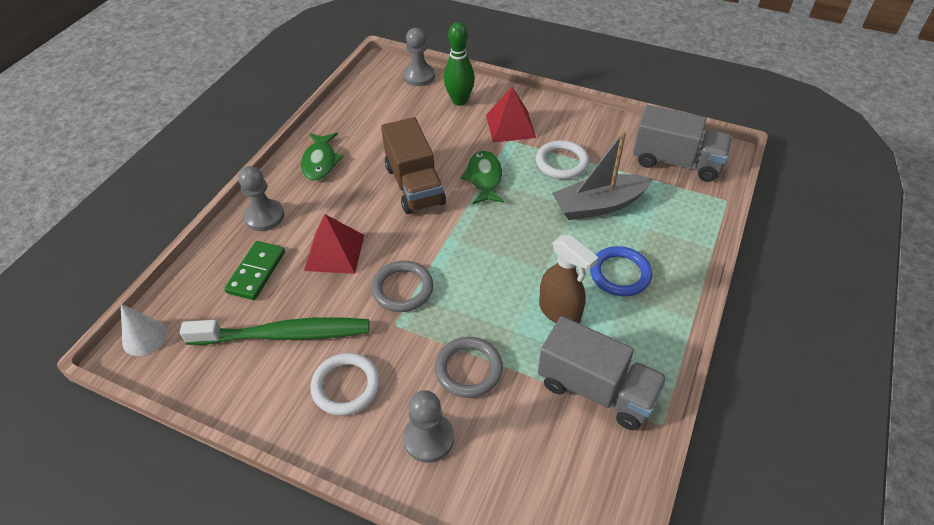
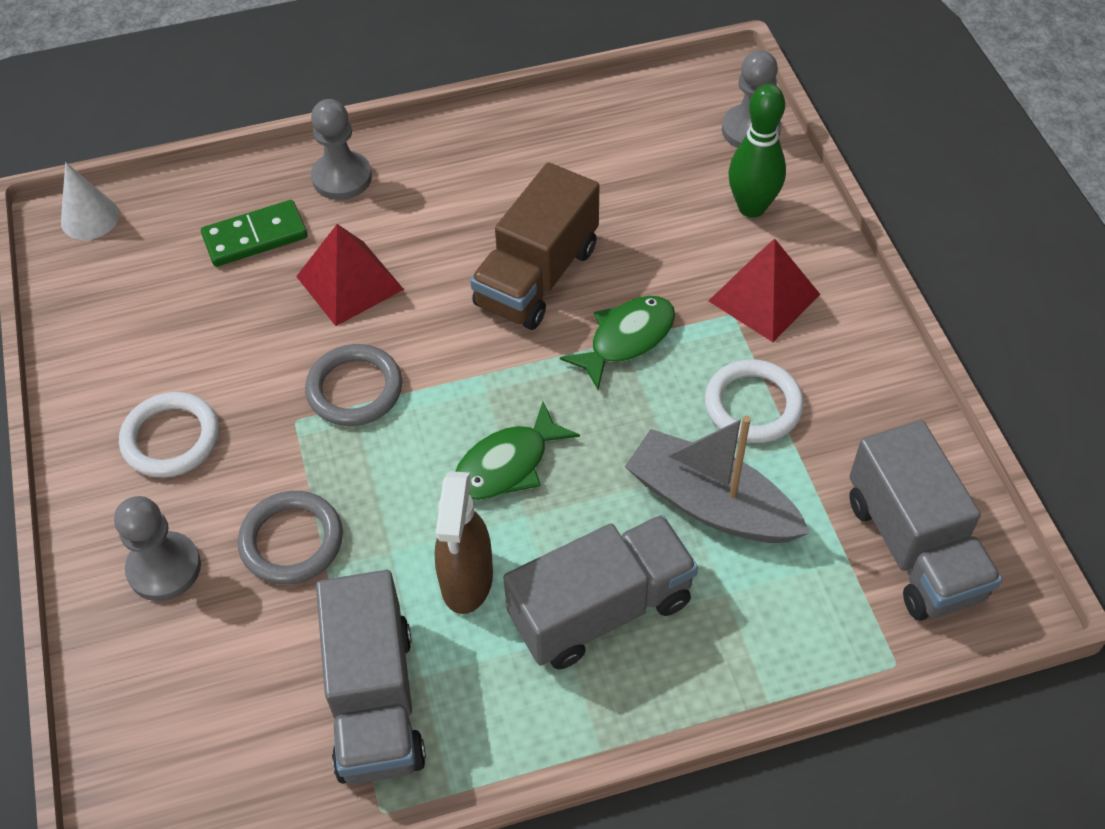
camera: 50 degrees right, 5 degrees up
green toothbrush [180,317,369,345] -> none
green fish [301,132,343,181] -> green fish moved to [455,402,580,500]
blue ring [590,246,652,297] -> grey truck [503,515,698,670]

